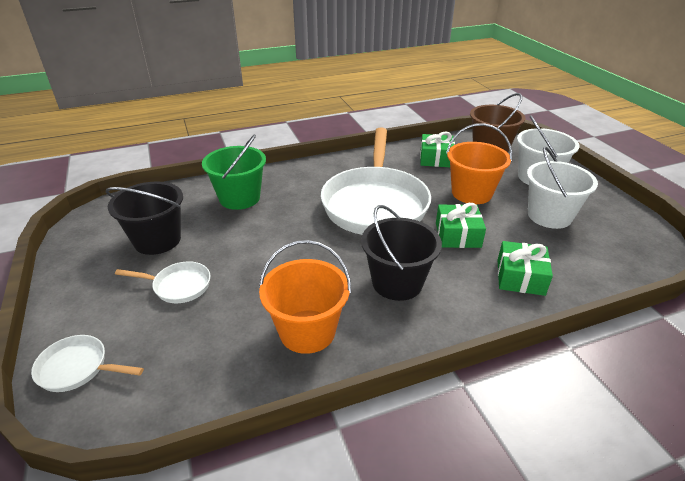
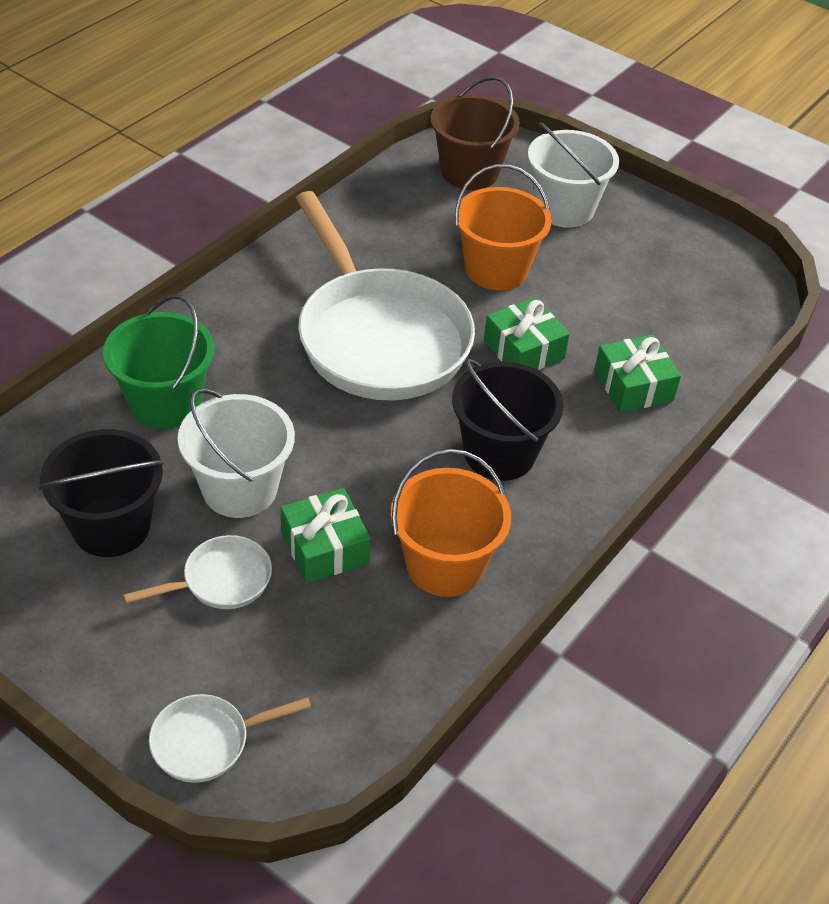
camera: 35 degrees left, 10 degrees up
green gift [420,131,455,167] -> green gift moved to [280,488,371,583]
white bucket [527,146,598,229] -> white bucket moved to [178,388,295,518]

